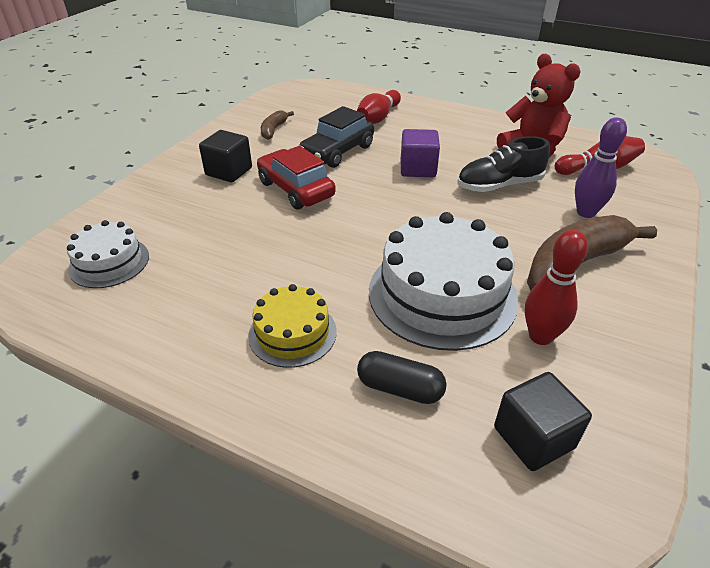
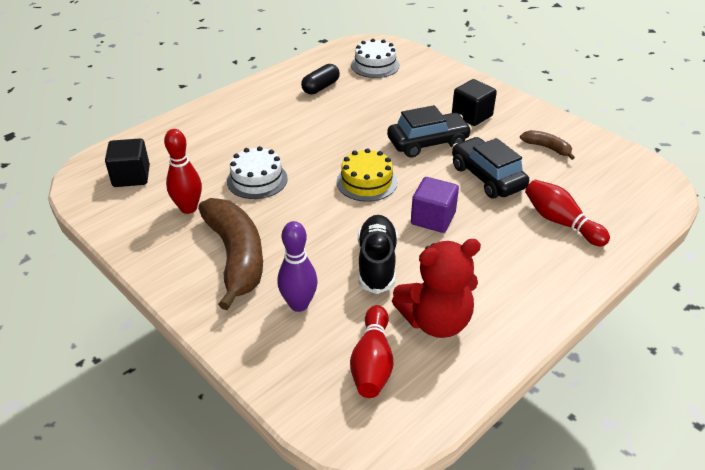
camera: 110 degrees right, 0 degrees up
yellow cake [248,284,336,368] -> yellow cake moved to [337,148,397,202]
red car [257,146,335,210] -> black car [387,105,472,158]
black capsule [357,351,447,404] -> black capsule moved to [301,64,340,95]
white cake [369,212,518,351] -> white cake [227,146,288,199], size x0.55

